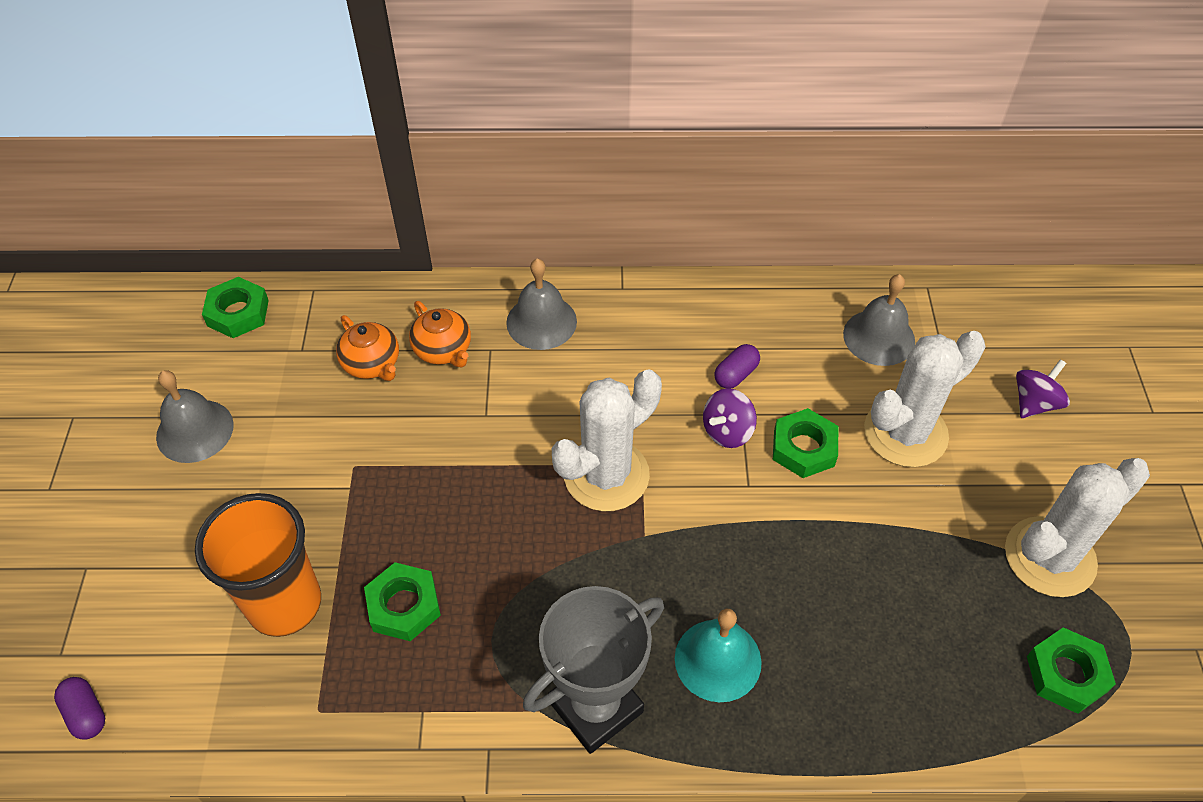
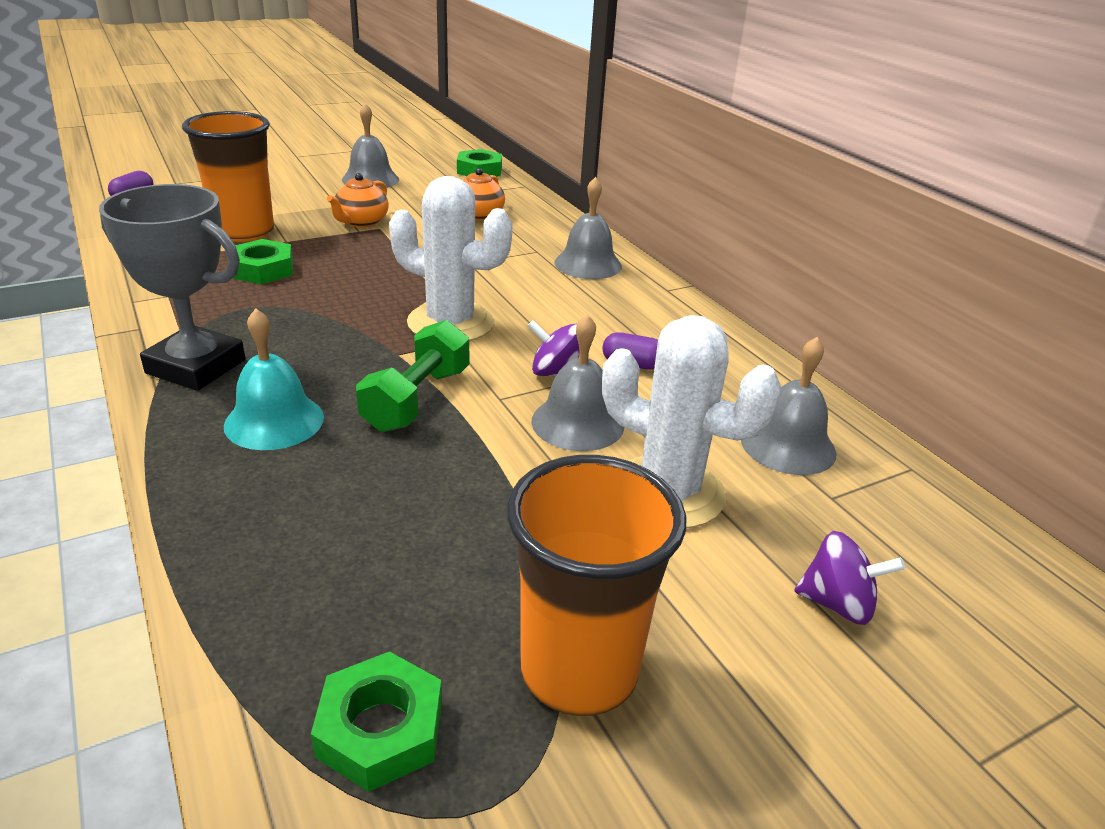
camera: 60 degrees right, 20 degrees down
orange teapot [409,301,471,367] -> orange teapot moved to [327,173,389,228]
green nut [773,408,839,478] -> grey bell [531,314,624,451]
white cactus [1005,458,1150,597] -> orange cup [507,455,687,716]
none -> green dumbbell [356,320,469,432]

